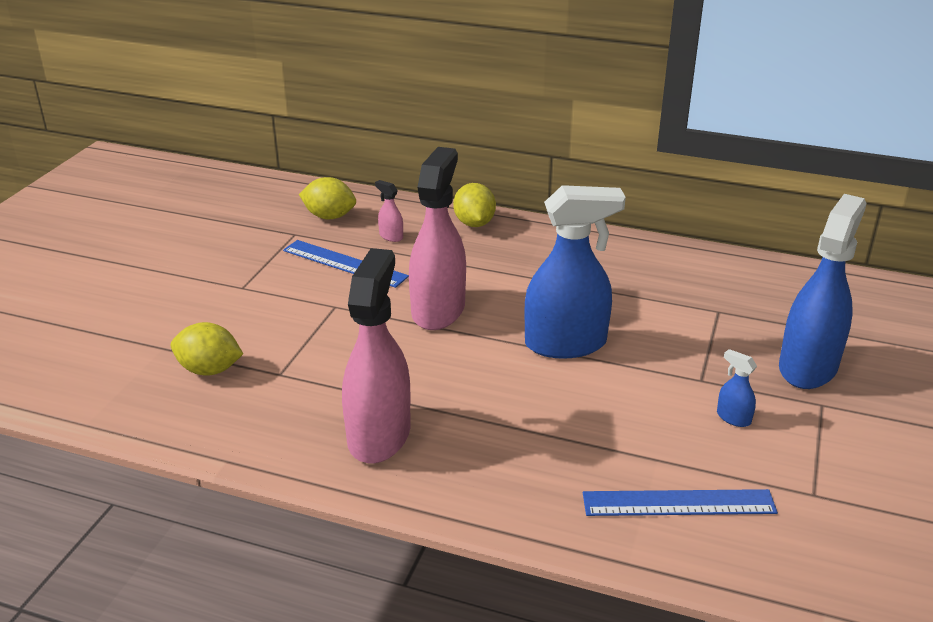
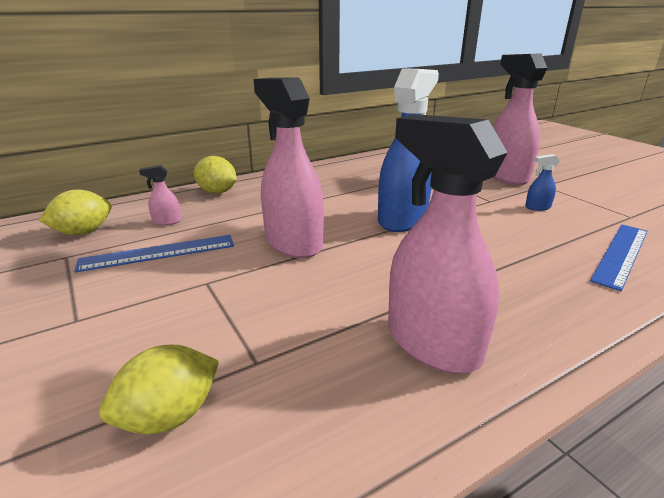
camera: 50 degrees left, 5 degrees down
blue spray bottle [779,194,867,389] -> pink spray bottle [492,53,547,185]

